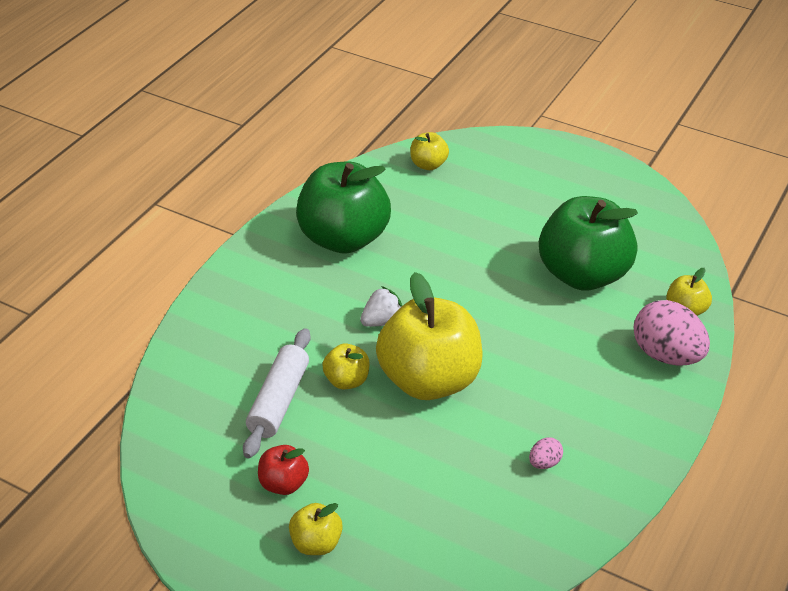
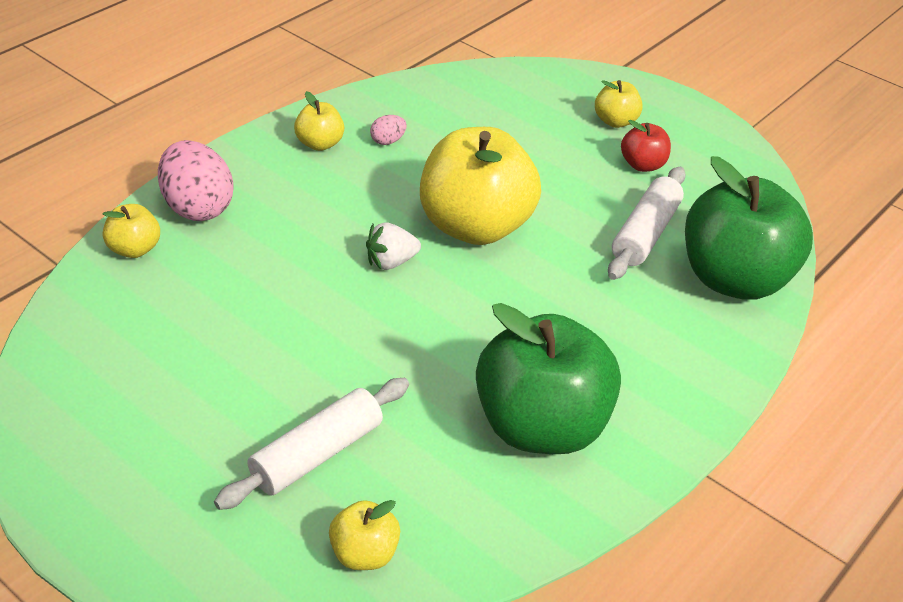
camera: 170 degrees left, 0 degrees up
yellow apple [322,344,370,389] -> yellow apple moved to [294,91,344,151]
white strawberry [360,286,402,327] -> white strawberry moved to [366,222,421,270]
green apple [539,196,638,290] -> green apple moved to [685,156,813,300]
none -> white rolling pin [214,378,409,510]

